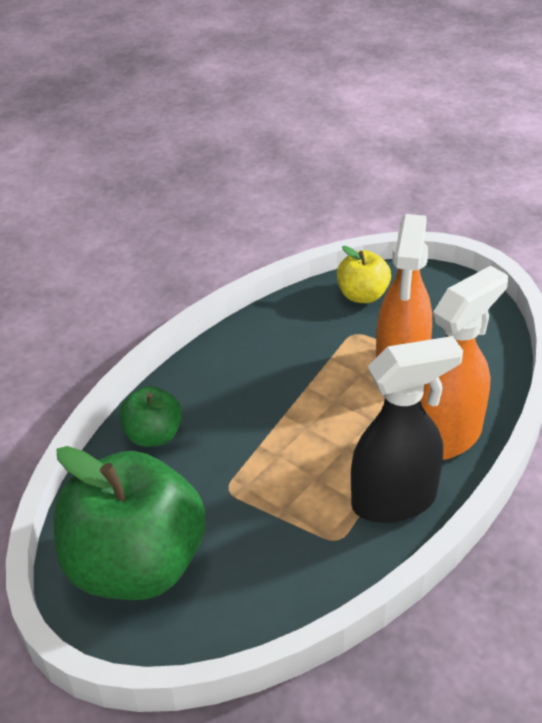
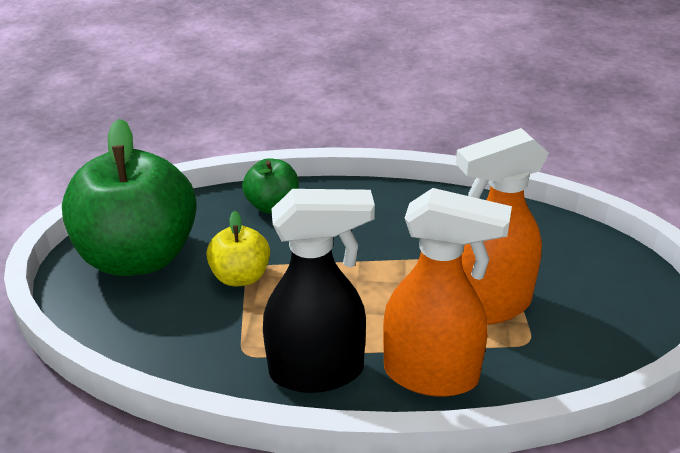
camera: 55 degrees right, 5 degrees down
yellow apple [337,246,391,303] -> yellow apple moved to [206,211,270,286]
black spray bottle [351,336,463,523] -> black spray bottle turned 45 degrees counterclockwise [263,189,375,393]

